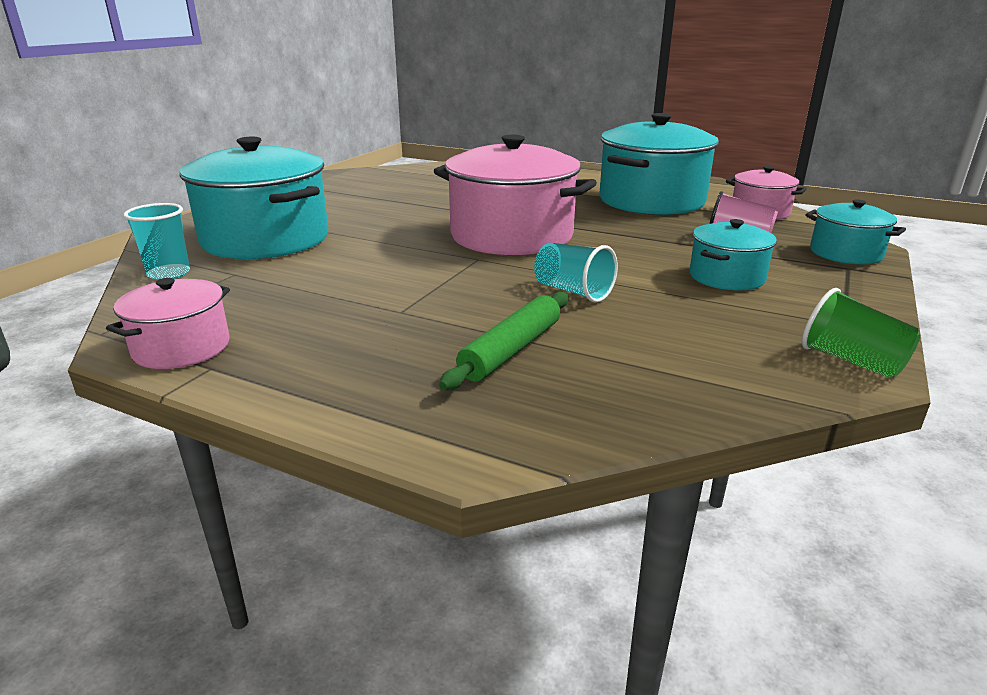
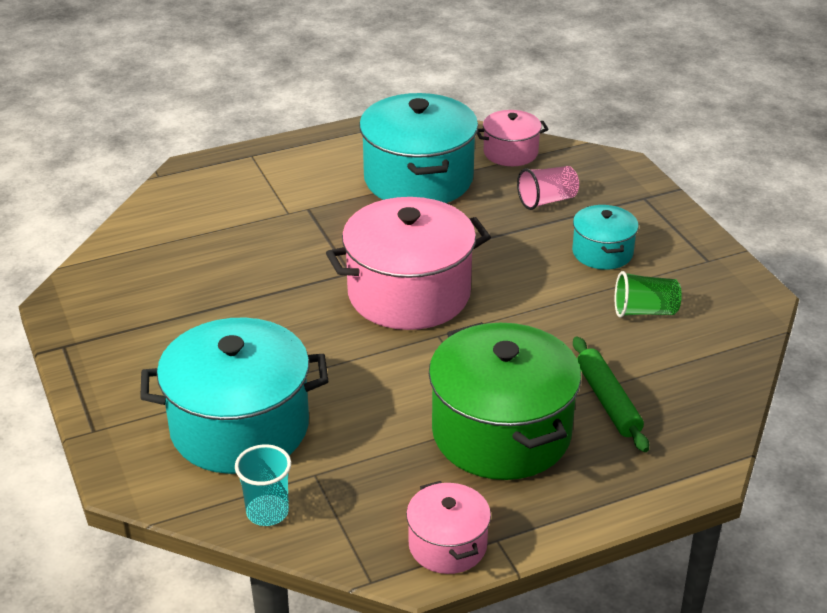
camera: 50 degrees left, 10 degrees up
turquoise cup [534,243,618,303] -> none
green cup [802,288,920,378] -> green cup moved to [615,271,682,318]
turquoise pot [806,199,906,265] -> none
none -> green pot [429,322,581,480]

